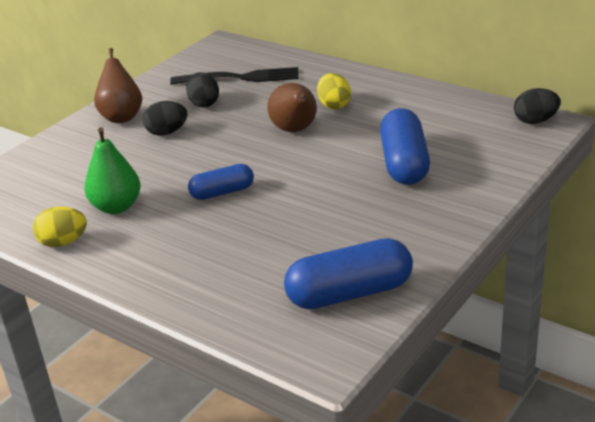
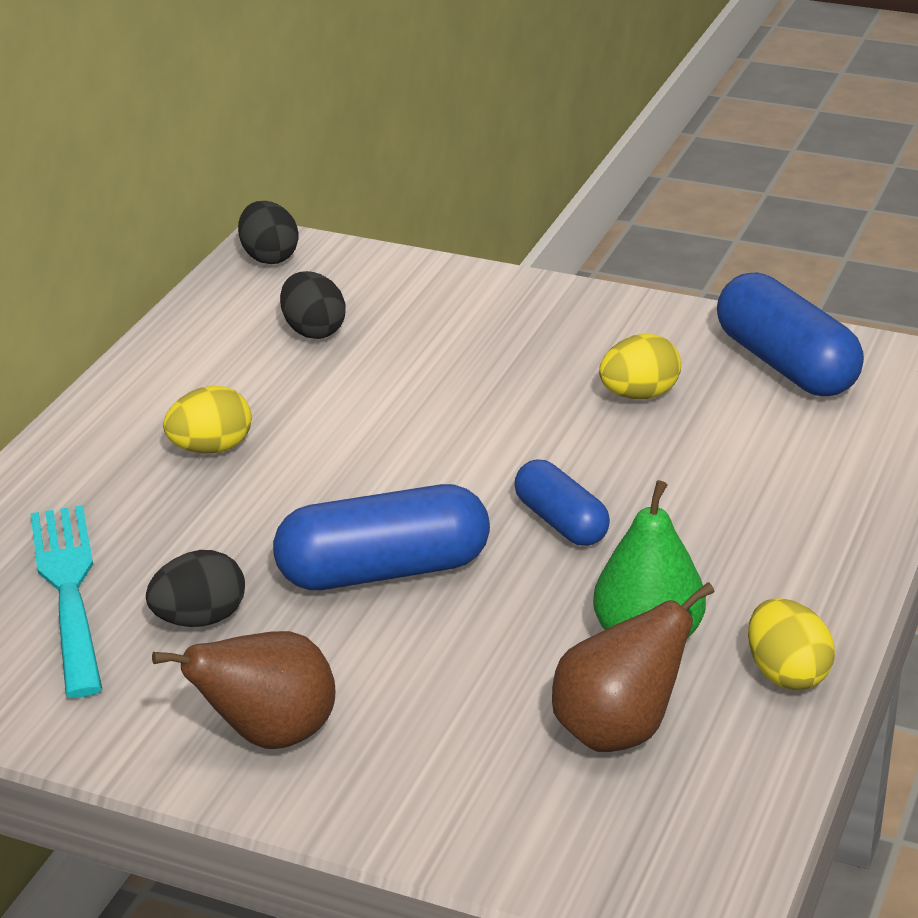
camera: 105 degrees left, 0 degrees up
black egg [143,101,188,136] -> black egg moved to [280,271,346,339]
black fork [170,67,299,85] -> turquoise fork [30,505,102,698]
brown pear [267,83,317,132] -> brown pear moved to [552,582,715,752]
blue capsule [380,108,430,185] -> blue capsule moved to [273,484,490,590]
none -> yellow egg [599,334,681,399]

